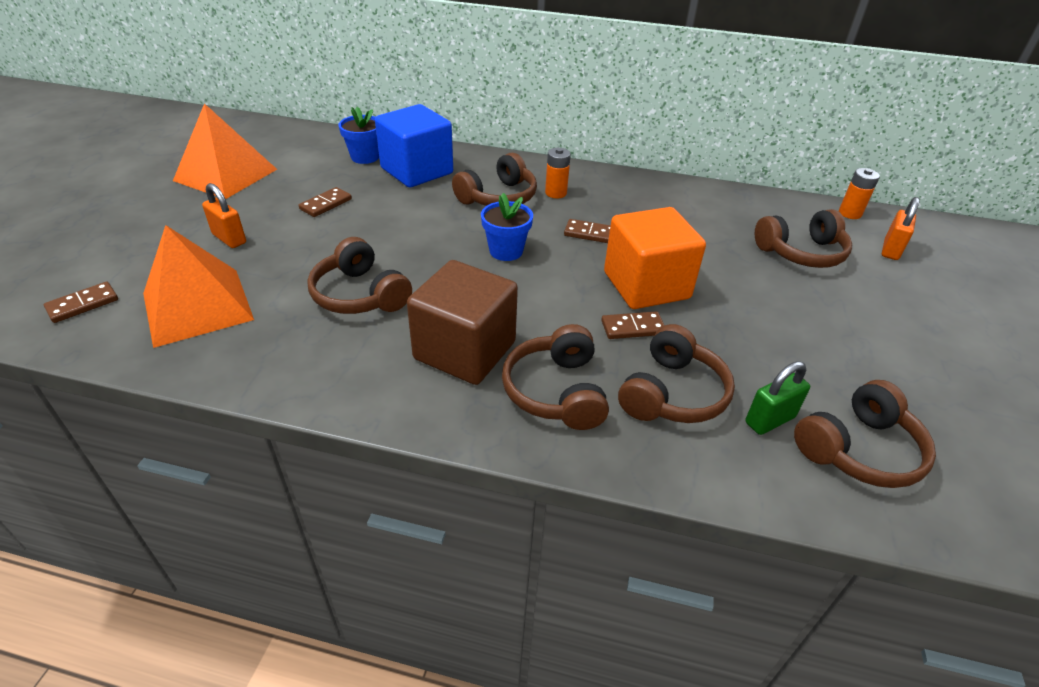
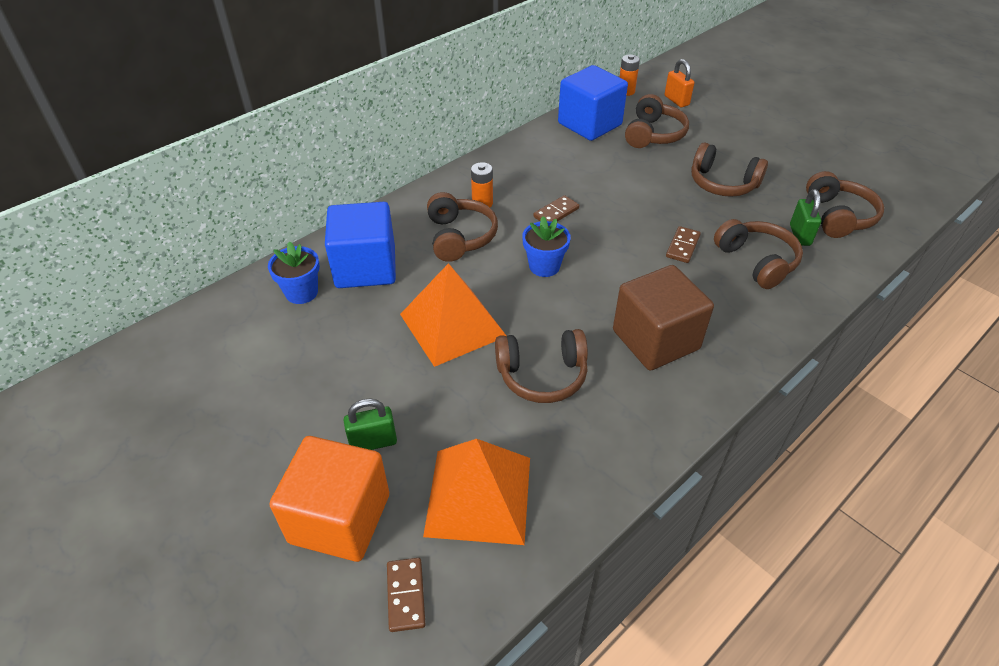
camera: 55 degrees left, 5 degrees up
orange pyramid [173,103,277,199] -> orange pyramid moved to [400,263,506,367]
orange padlock [202,183,246,248] -> green padlock [344,398,397,450]
brown domino [299,187,352,217] -> none
brown headphones [502,324,609,430] -> brown headphones moved to [691,142,768,197]
orange cube [604,207,706,309] -> orange cube moved to [270,436,389,562]
none -> blue cube [558,65,628,141]

